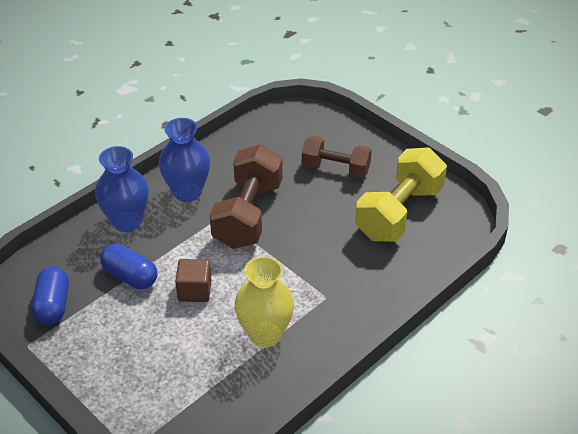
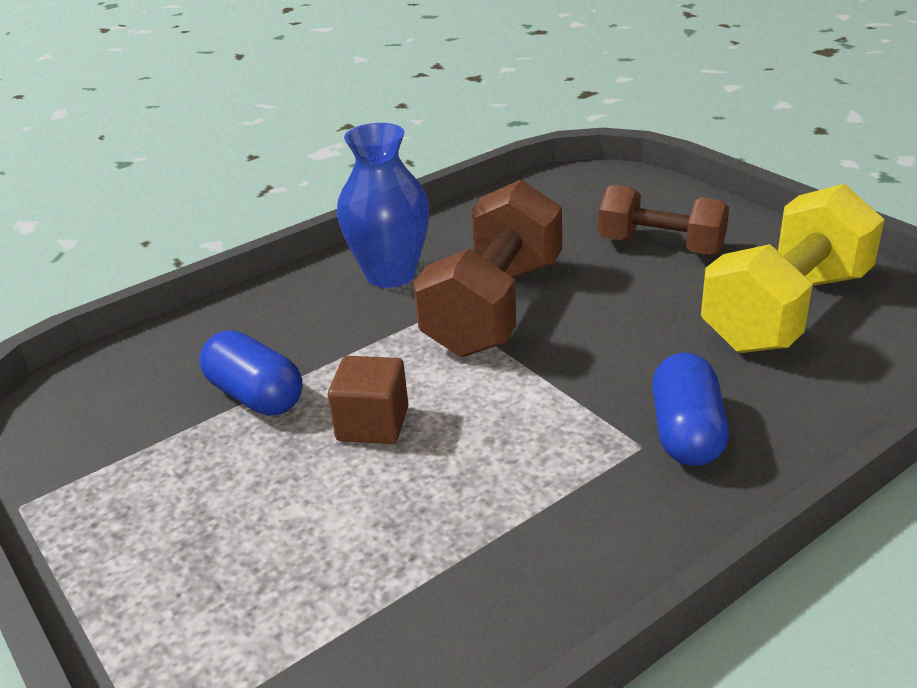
camera: 10 degrees right, 10 degrees down
blue capsule [32,266,69,325] -> blue capsule moved to [652,353,729,466]
blue vase [95,146,149,232] -> none
yellow vase [235,256,294,347] -> none

